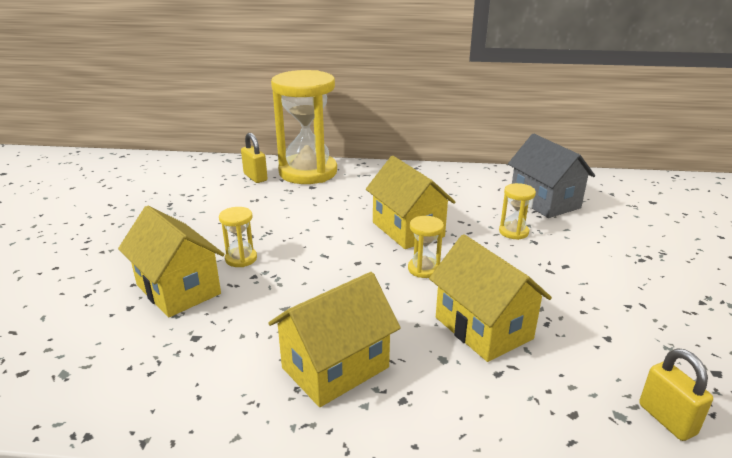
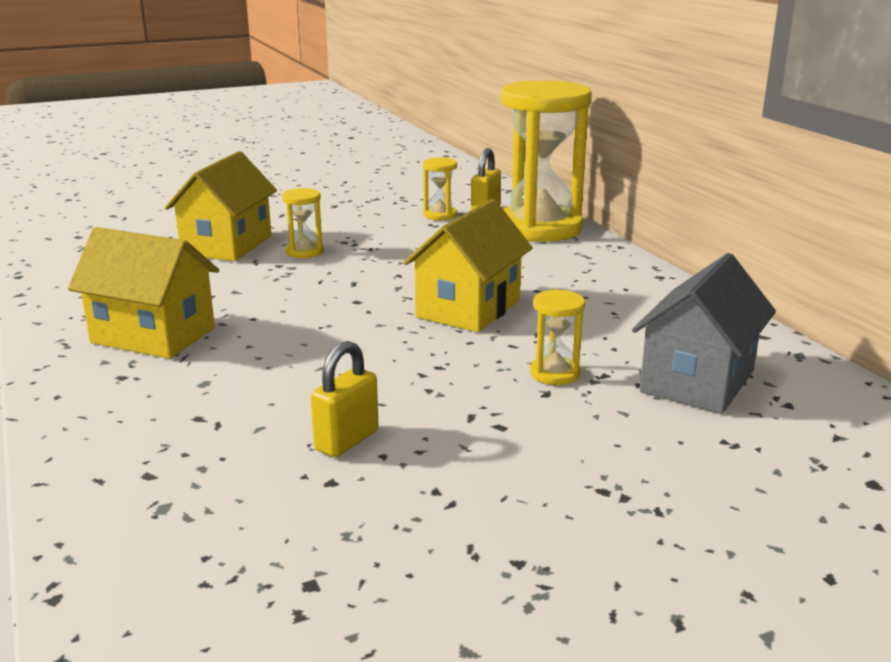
camera: 60 degrees right, 5 degrees down
yellow hourglass [408,216,444,278] -> yellow hourglass moved to [423,158,457,220]
yellow house [429,234,552,362] -> none
yellow padlock [639,348,713,441] -> yellow padlock moved to [311,341,379,457]

